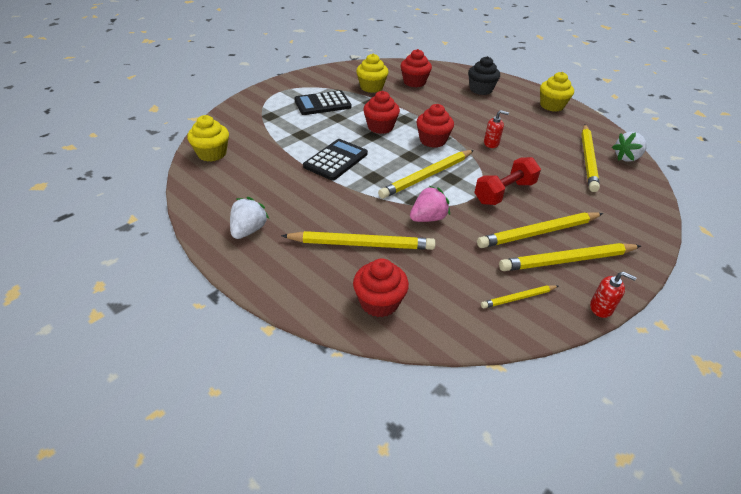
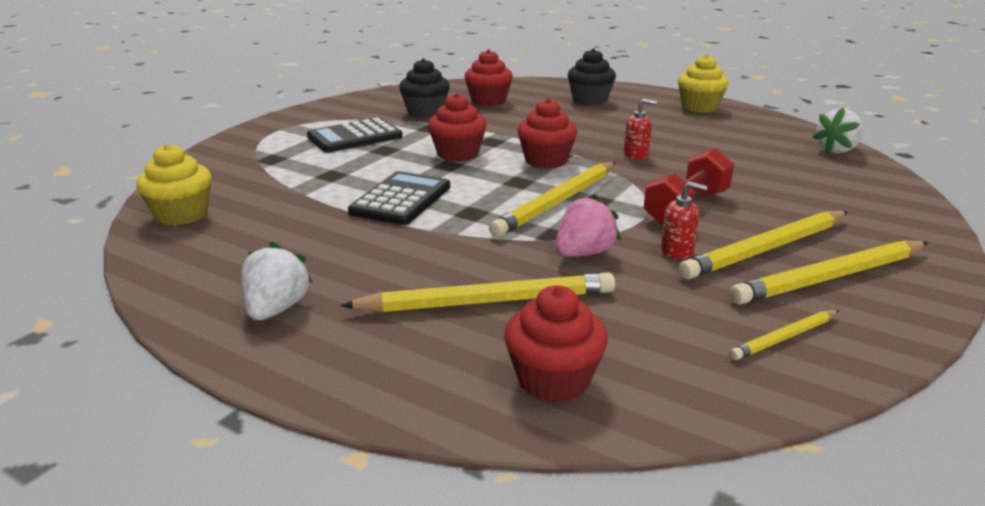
camera: 10 degrees left, 15 degrees down
yellow cupcake [356,54,388,93] -> black cupcake [399,58,450,118]
yellow pencil [581,125,600,192] -> none
red soap dispenser [590,272,636,318] -> red soap dispenser moved to [661,182,708,260]

